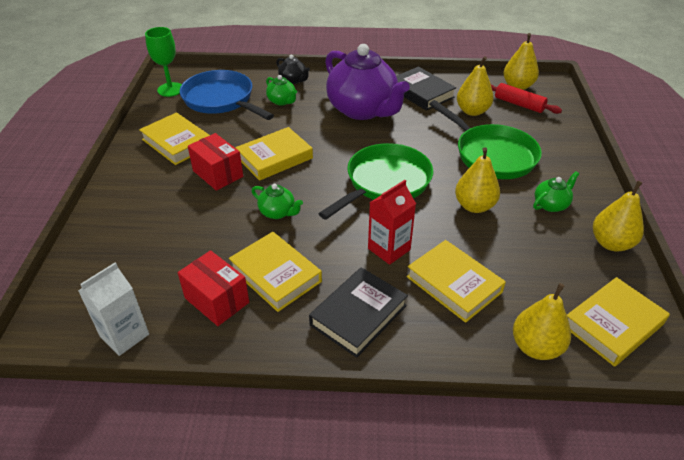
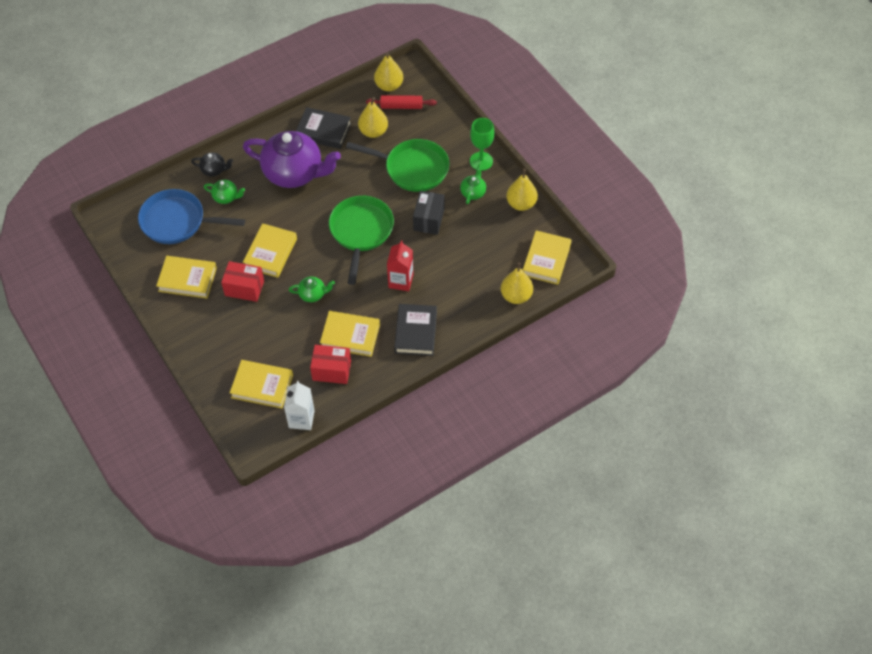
camera: 35 degrees left, 15 degrees up
green goblet [145,27,182,97] -> green goblet moved to [470,118,494,171]
yellow book [407,240,506,323] -> yellow book moved to [230,360,293,409]
yellow pear [455,147,500,213] -> black box [413,191,445,235]

